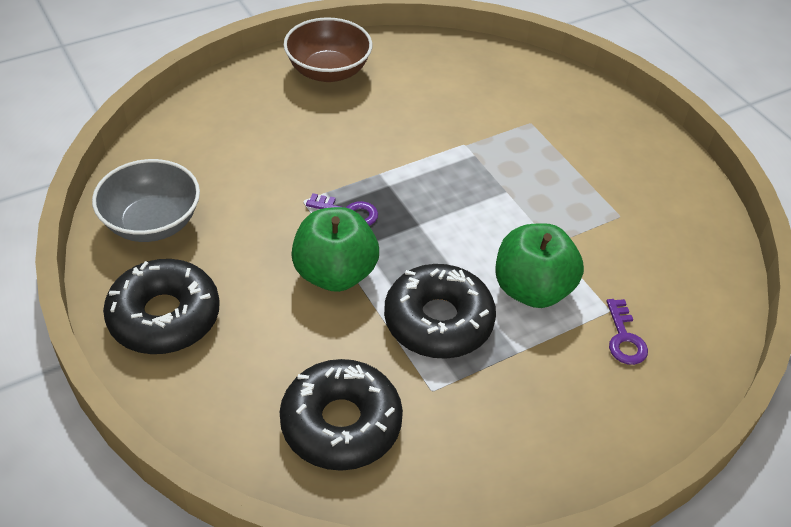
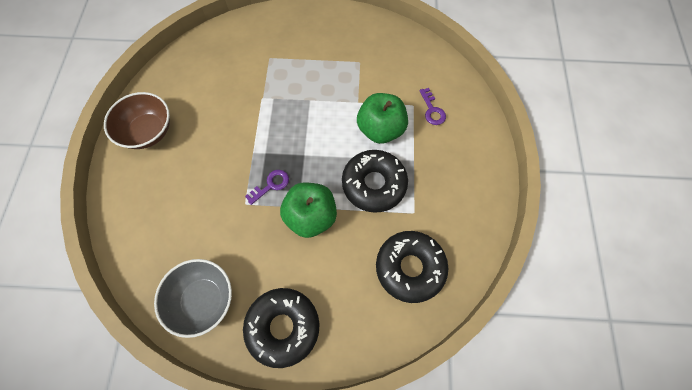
camera: 55 degrees left, 20 degrees up
purple key [607,299,648,365] -> purple key turned 45 degrees clockwise [419,88,446,125]

